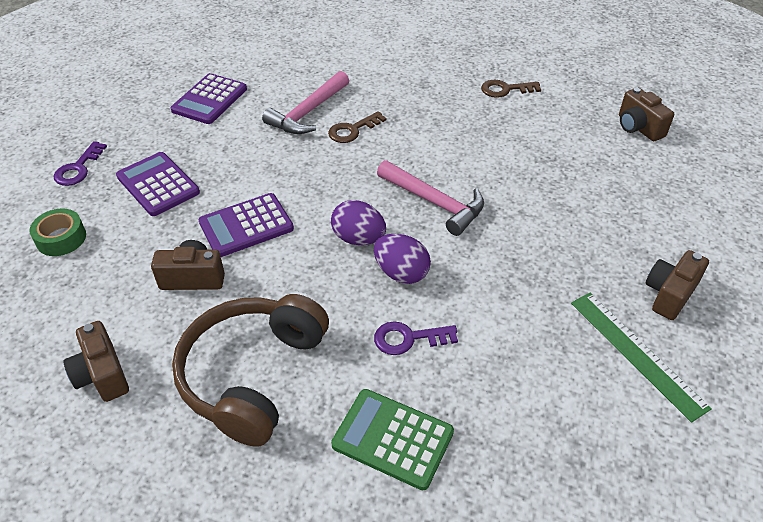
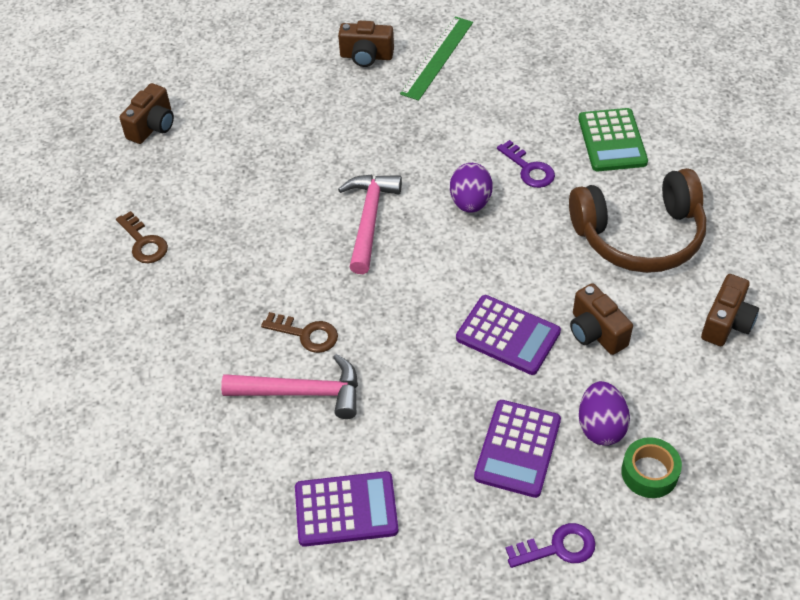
camera: 120 degrees left, 5 degrees up
purple egg [331,200,386,245] -> purple egg moved to [579,381,630,446]

